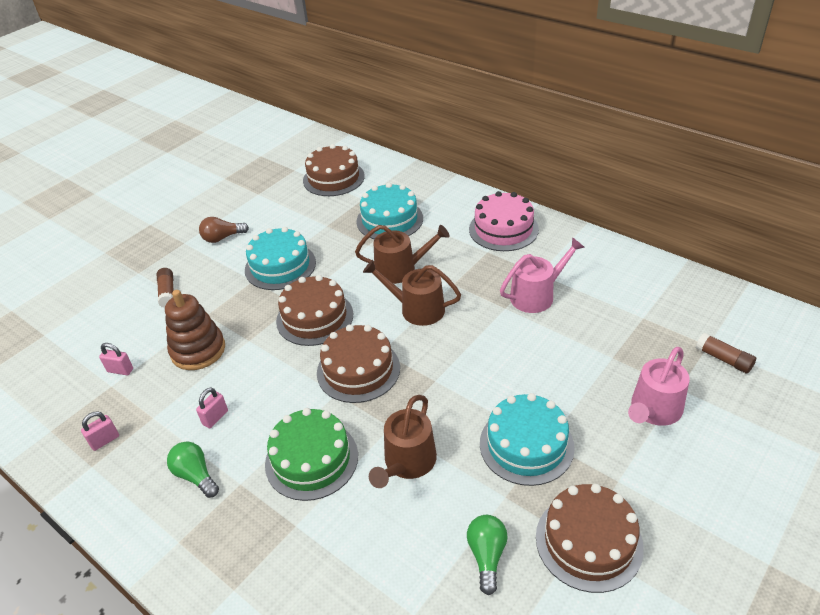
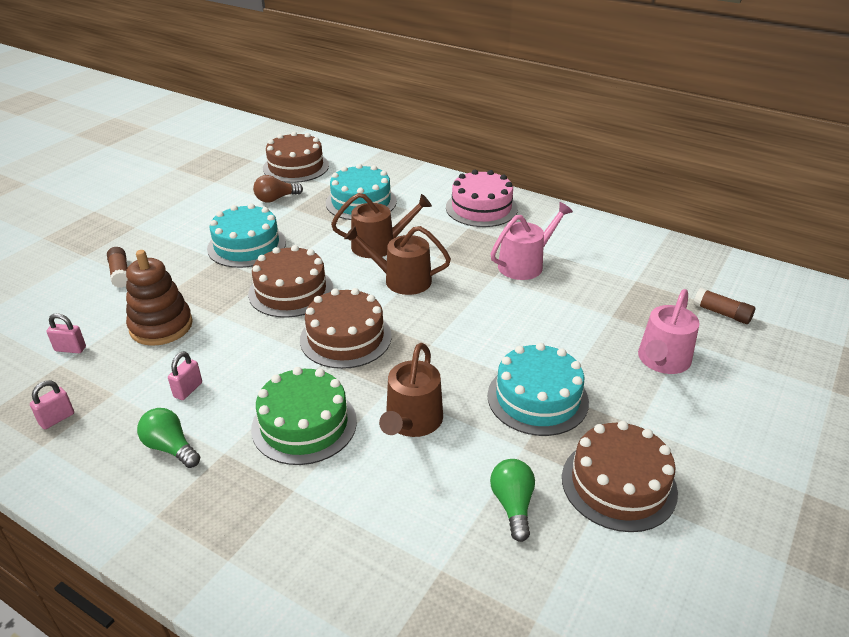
camera: 10 degrees left, 5 degrees down
brown light bulb [199,217,249,243] -> brown light bulb moved to [253,175,303,203]

